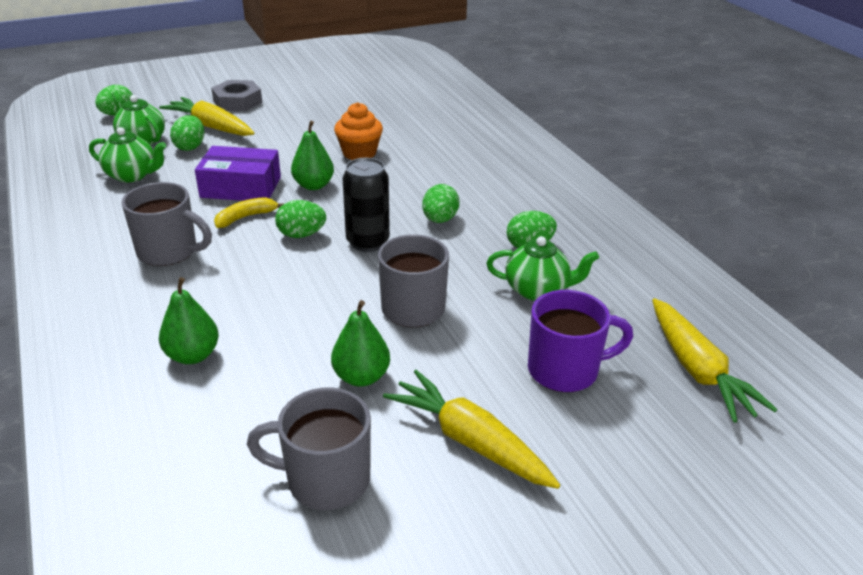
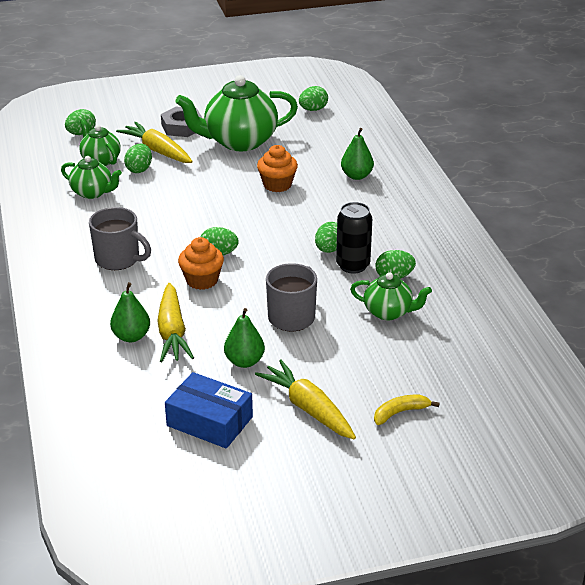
camera: 10 degrees right, 0 degrees up
purple box [195,146,281,201] -> none
yellow banana [214,197,283,228] -> yellow banana moved to [374,395,440,425]
grey mug [247,388,371,510] -> blue box [165,372,253,449]
green pear [291,121,334,190] -> green pear moved to [341,128,374,180]
black can [342,158,390,252] -> black can moved to [336,202,372,274]
purple mug [528,290,633,392] -> none
yellow carrot [652,298,777,423] -> yellow carrot moved to [157,283,194,362]
none -> green teapot [175,75,298,151]
none -> orange cupcake [178,237,224,290]
none -> green egg [299,86,328,111]

